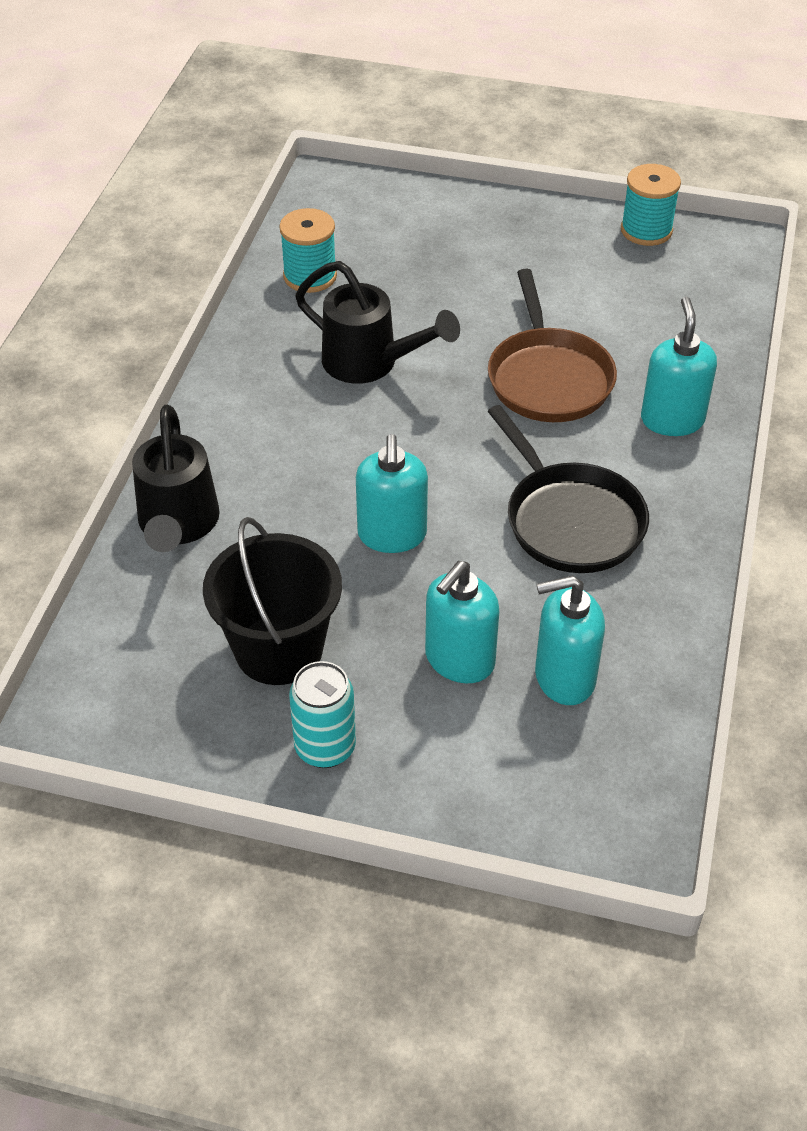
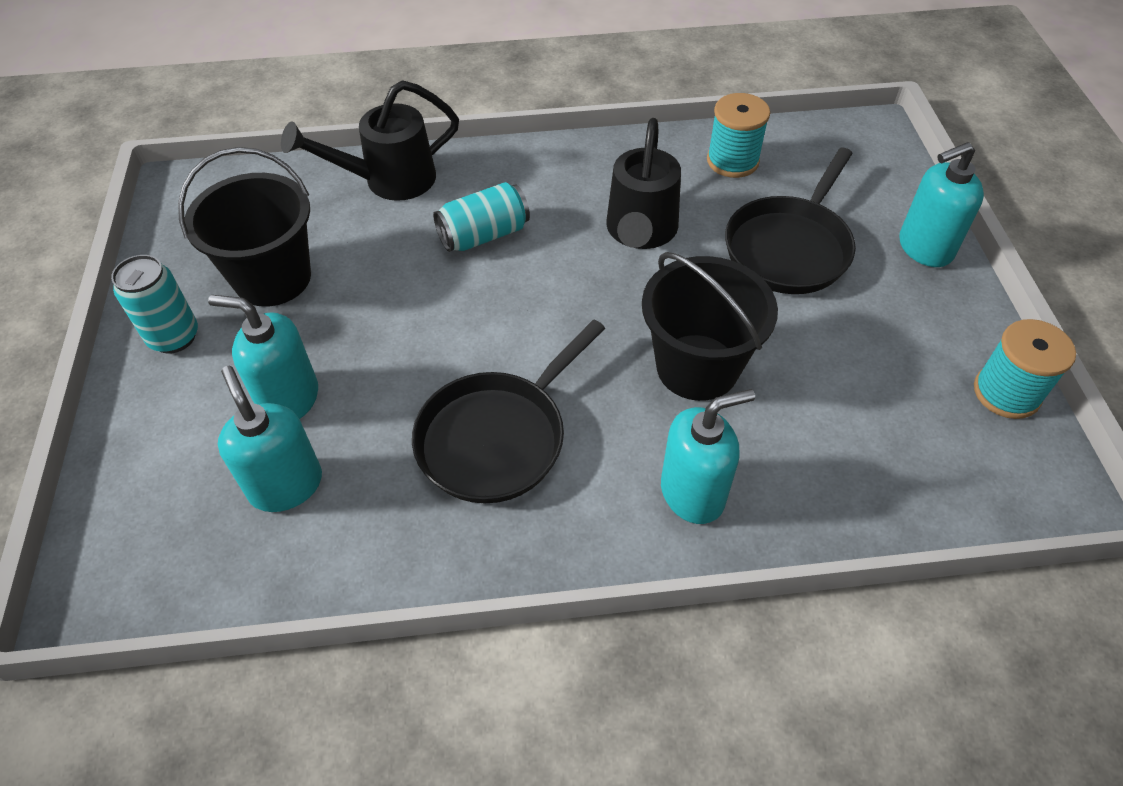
camera: 70 degrees right, 5 degrees up
turquoise soap dispenser [356,434,428,553] -> turquoise soap dispenser moved to [899,142,984,267]
brown pan [488,269,617,422] -> black bucket [642,252,778,401]
none -> turquoise can [433,182,530,252]
none -> black pan [725,148,856,294]

